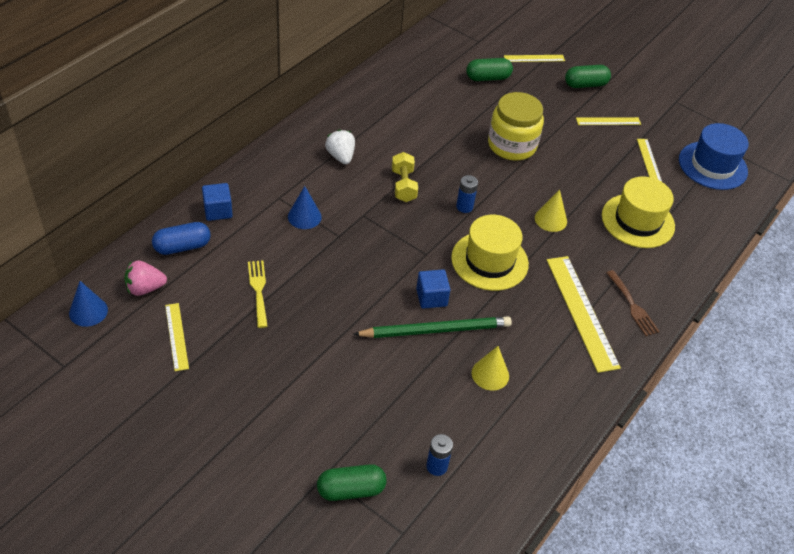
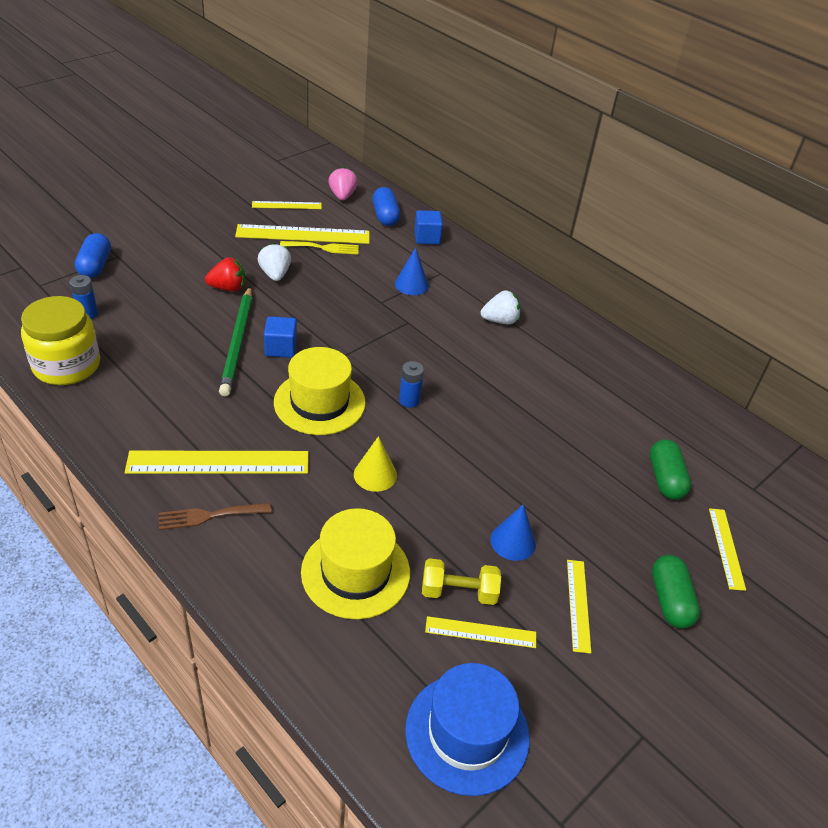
camera: 100 degrees right, 5 degrees down
blue cone [69,281,108,327] -> blue cone moved to [490,504,536,561]
green capsule [317,464,386,501] -> blue capsule [75,233,111,278]
yellow dumbbell [392,152,418,202] -> yellow dumbbell moved to [422,558,501,605]
yellow cone [472,346,509,390] -> none
yellow jar [488,92,544,160] -> yellow jar moved to [21,296,100,385]
none -> red strawberry [205,257,245,292]
none -> yellow ruler [235,224,370,244]
none -> white strawberry [258,243,291,281]

